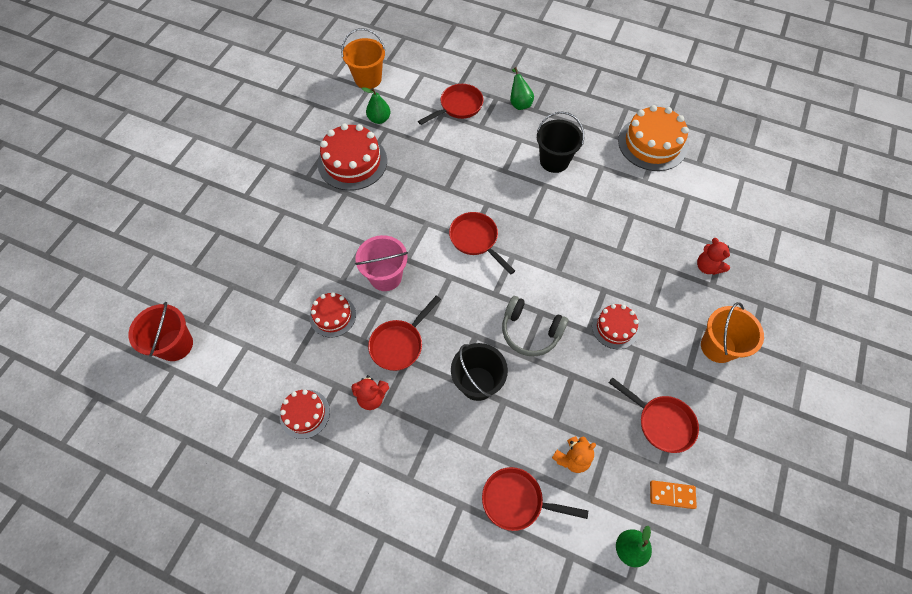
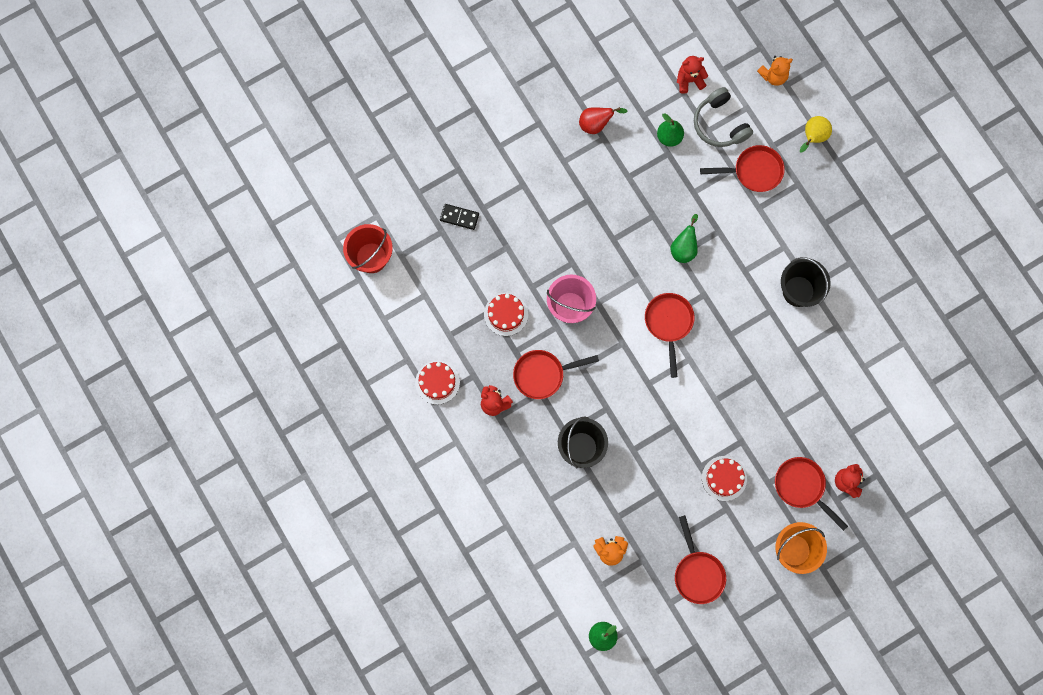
camera: 35 degrees right, 15 degrees up
red cake [318,123,387,191] -> none
orange bucket [341,28,385,89] -> red teddy bear [677,56,708,94]
red pan [482,467,588,531] -> red pan moved to [775,457,848,531]
grey headphones [502,296,569,356] -> grey headphones moved to [694,87,753,147]
green pear [510,67,534,110] -> green pear moved to [670,214,698,263]
orange cake [618,105,689,171] -> none
orange domino [650,480,697,509] -> none
none -> black domino [440,204,479,230]
none -> red pear [579,107,627,134]
none -> orange teddy bear [757,56,793,86]
none -> yellow pear [800,116,832,152]

